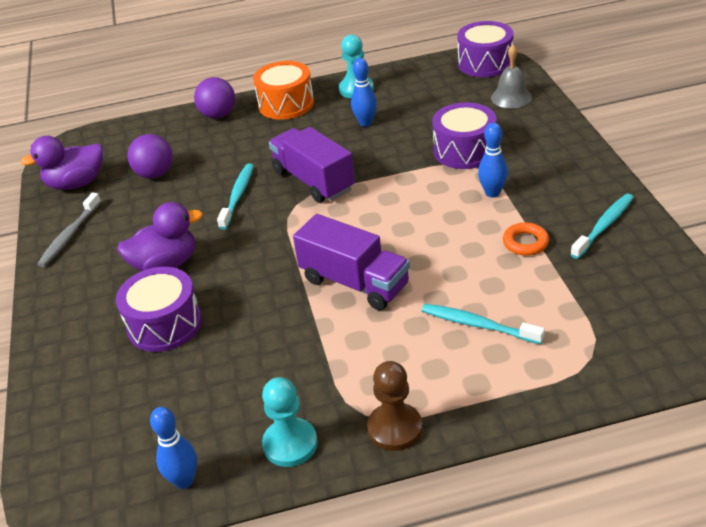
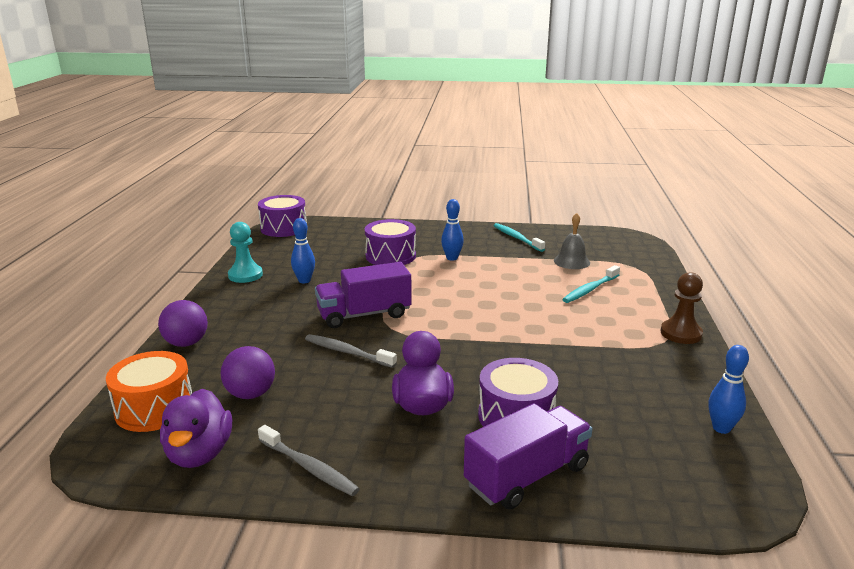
camera: 75 degrees left, 15 degrees down
turquoise toothbrush [217,164,254,230] -> grey toothbrush [305,334,397,368]
orange drum [253,61,314,120] -> orange drum moved to [106,351,192,432]
turquoise pawn [262,377,318,467] -> none
purple truck [293,214,410,310] -> purple truck moved to [464,403,592,510]
grey bell [491,45,532,108] -> grey bell moved to [554,213,590,269]
orange ring [503,223,549,256] -> none

